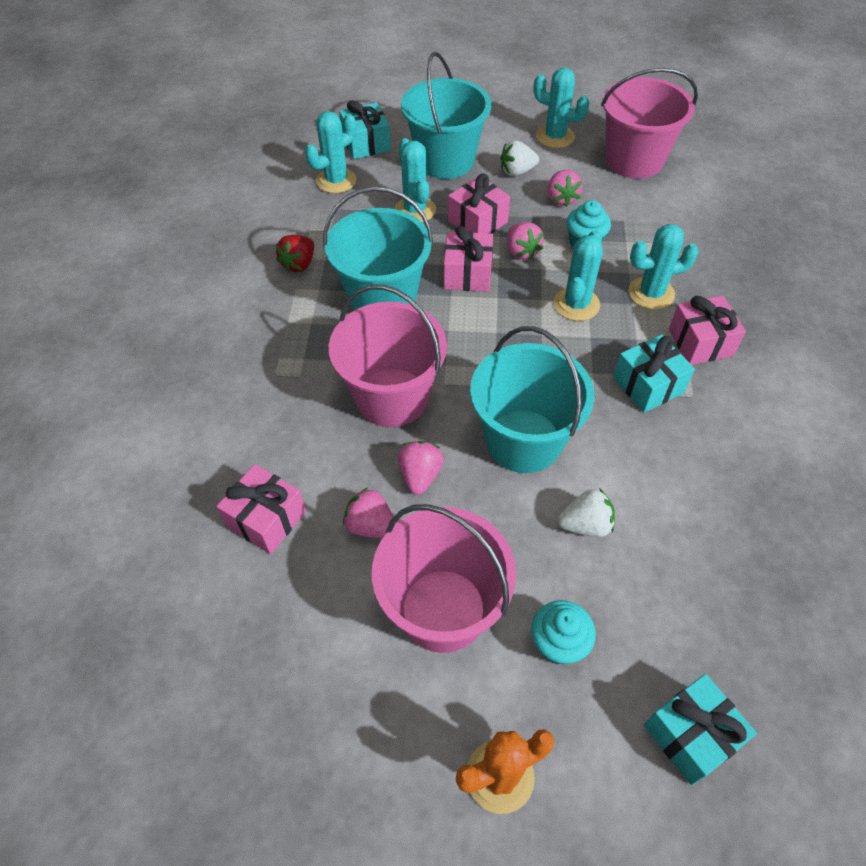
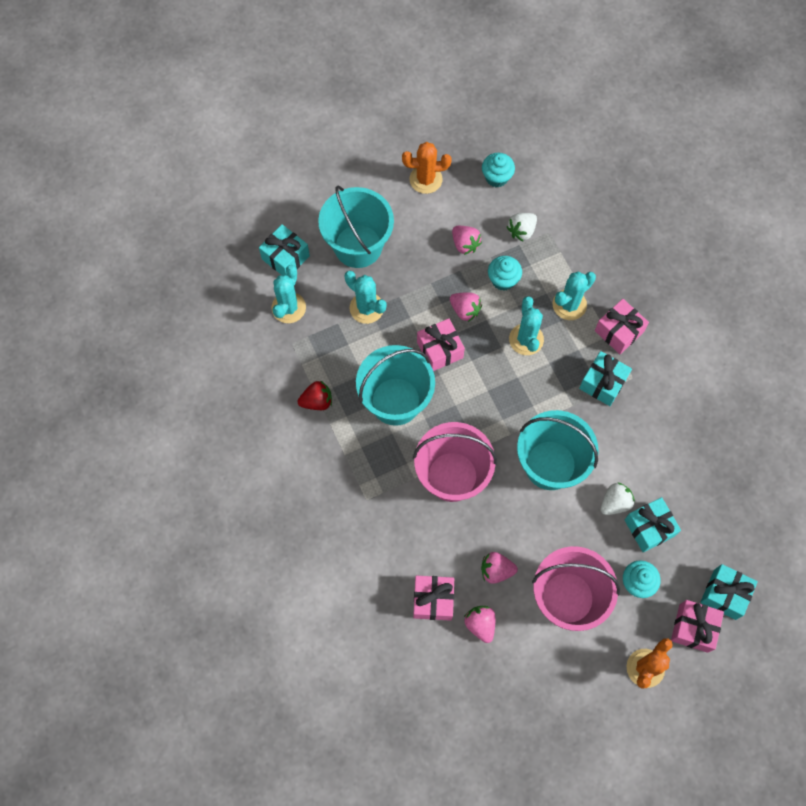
camera: 30 degrees left, 15 degrees up
red strawberry [276,235,314,273] -> red strawberry turned 105 degrees counterclockwise [298,380,332,410]
pink strawberry [398,441,444,495] -> pink strawberry moved to [464,606,495,643]
pink gift [448,173,510,234] -> pink gift moved to [671,600,724,653]
white strawberry [500,140,539,177] -> white strawberry moved to [507,213,537,242]
turquoise cactus [534,68,590,148] -> orange cactus [402,142,452,194]
pink bucket [601,68,698,179] -> turquoise cupcake [482,153,515,188]
none -> turquoise gift [625,497,681,552]

